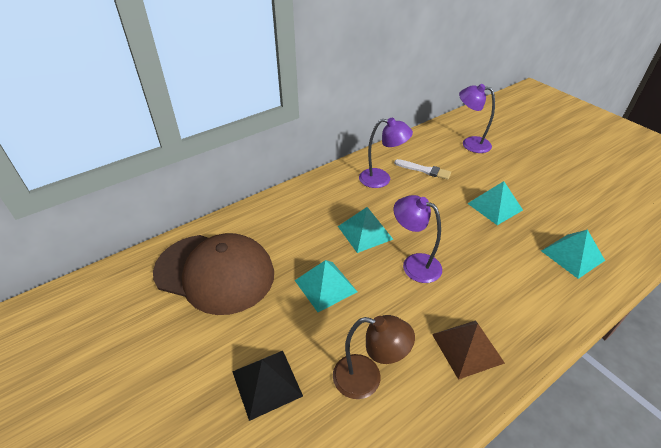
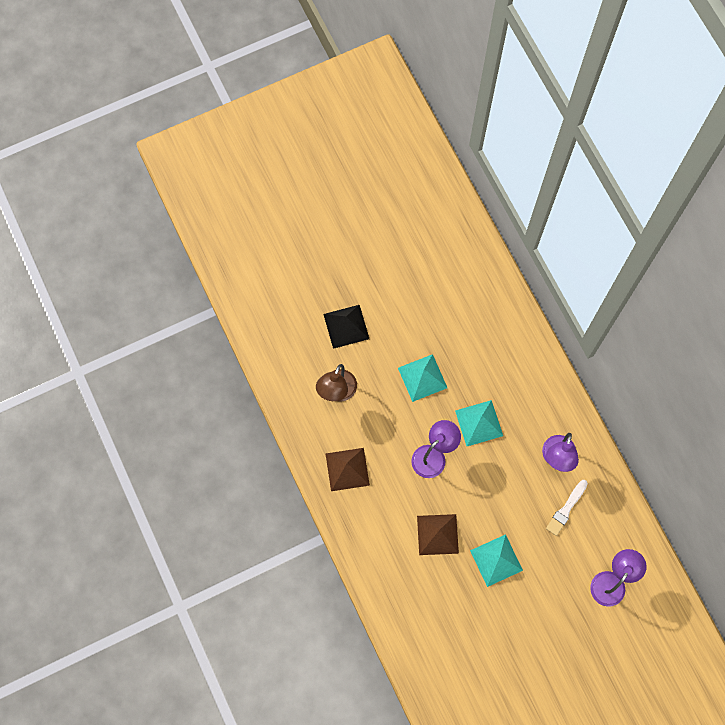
camera: 100 degrees right, 30 degrees up
brown cap [153,233,274,315] -> none
turquoise pyramid [541,229,605,279] -> none
none -> brown pyramid [417,514,459,555]

